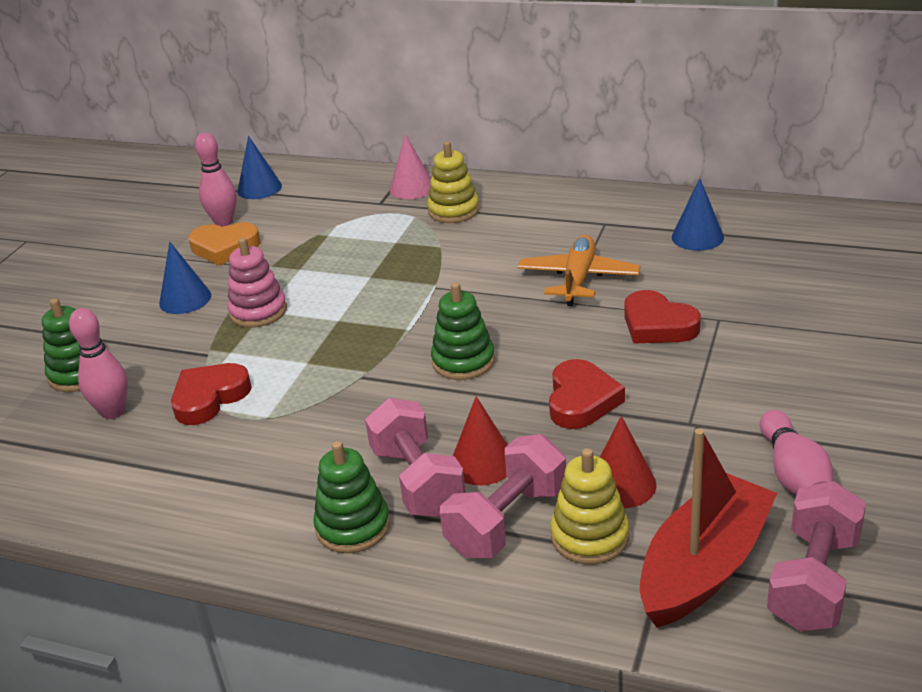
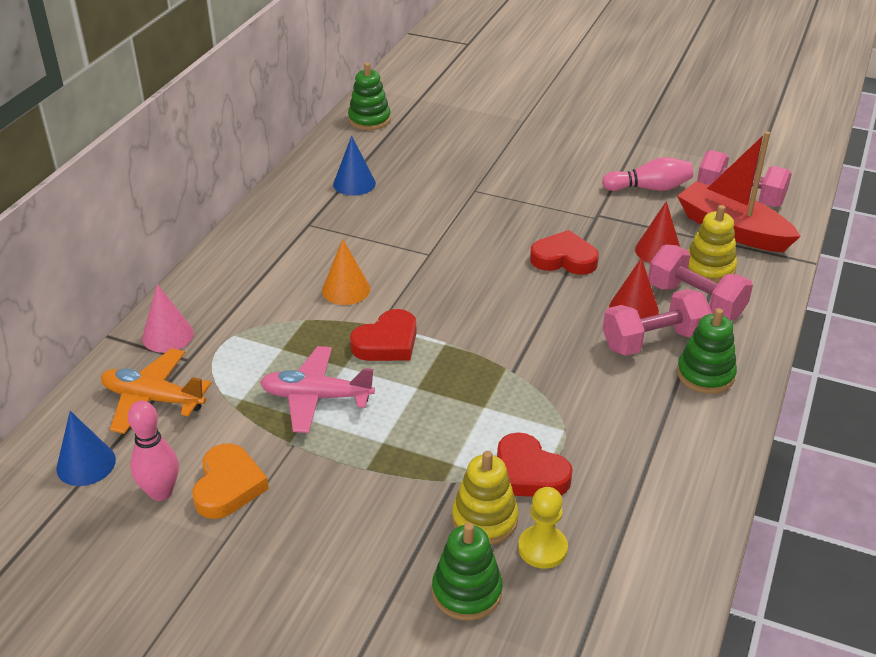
camera: 90 degrees left, 5 degrees up
pink bowling pin [69,308,128,419] -> yellow pawn [518,487,568,569]
blue cone [159,242,211,314] -> none
pink stacking toy [227,238,287,328] -> none
yellow stacking toy [427,141,480,223] -> yellow stacking toy moved to [452,451,518,545]
green stacking toy [431,282,495,380] -> green stacking toy moved to [348,63,391,130]
orange plane [517,235,640,306] -> orange plane moved to [101,348,211,434]
red heart [624,290,701,343] -> red heart moved to [350,309,416,361]
none -> pink plane [260,346,375,433]
none -> orange cone [322,239,370,305]

